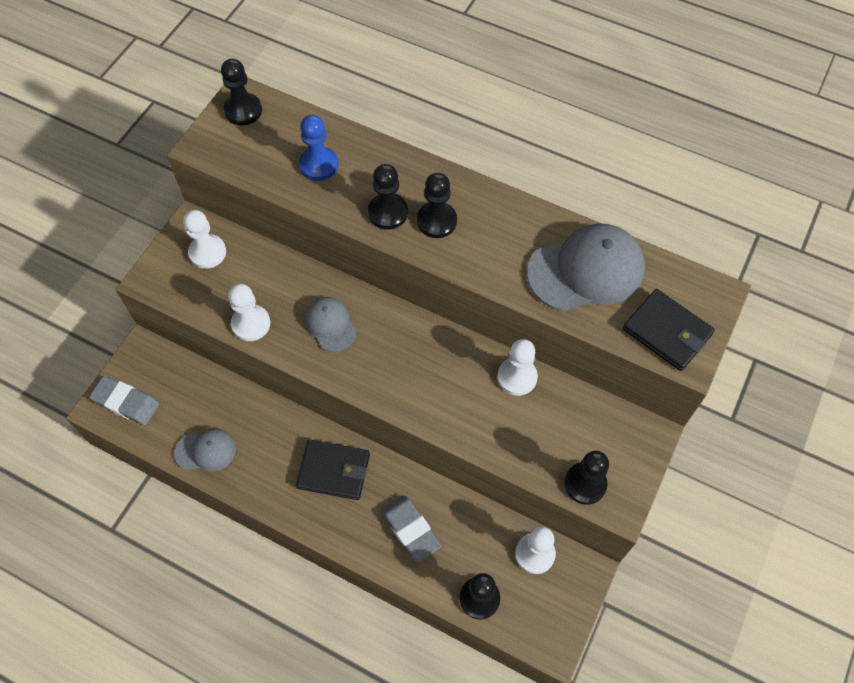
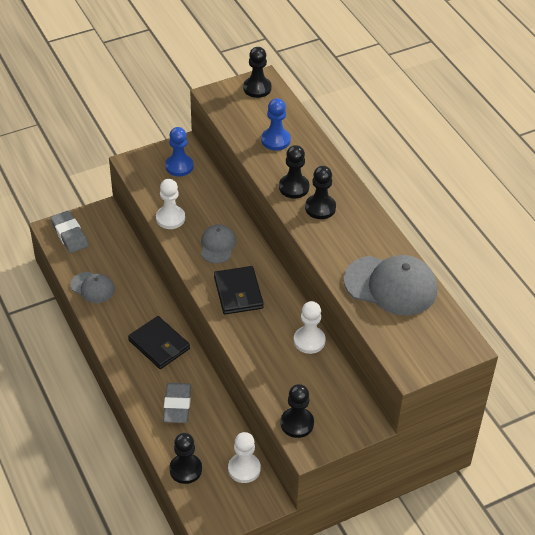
camera: 35 degrees right, 15 degrees down
white pawn [183,210,226,269] -> blue pawn [165,127,194,176]
black wallet [623,289,715,371] -> black wallet moved to [214,266,264,315]

